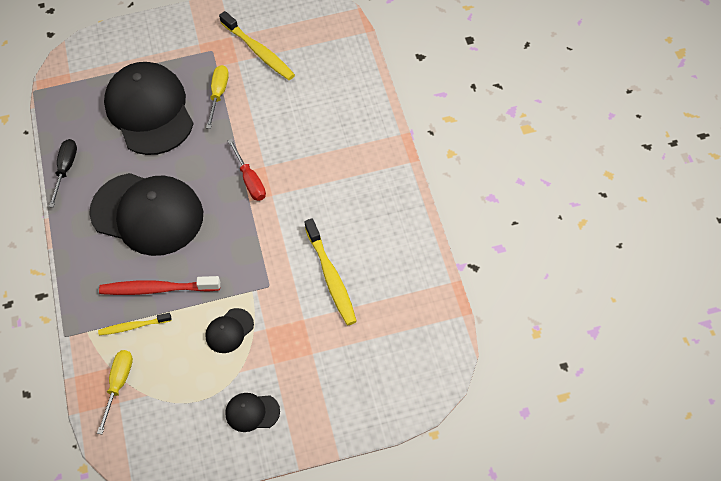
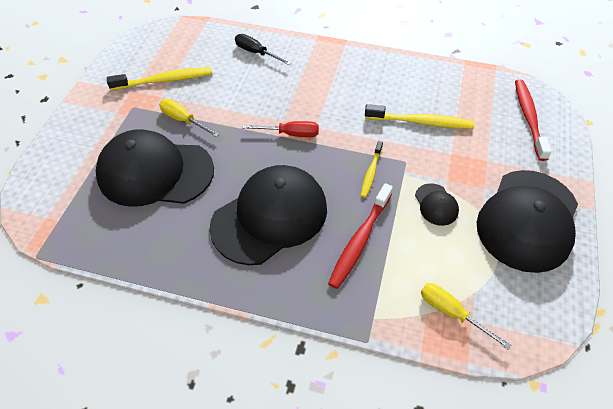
camera: 65 degrees left, 5 degrees down
black screwdriver [49,139,77,207] -> black screwdriver moved to [235,34,291,65]
yellow toothbrush [98,313,172,335] -> yellow toothbrush moved to [360,141,383,198]
black cap [225,393,280,432] -> black cap [477,170,578,273], size x2.37
none -> red toothbrush [515,79,552,161]

